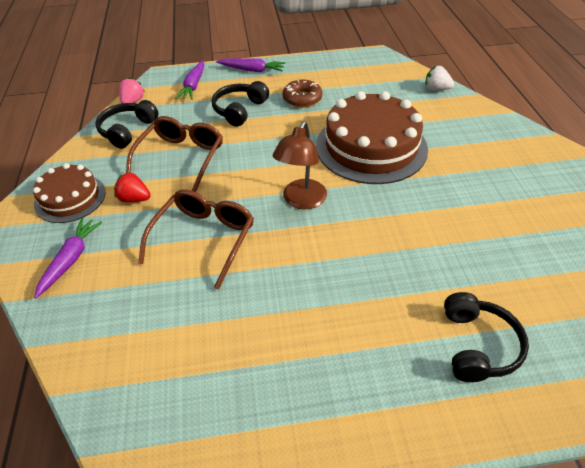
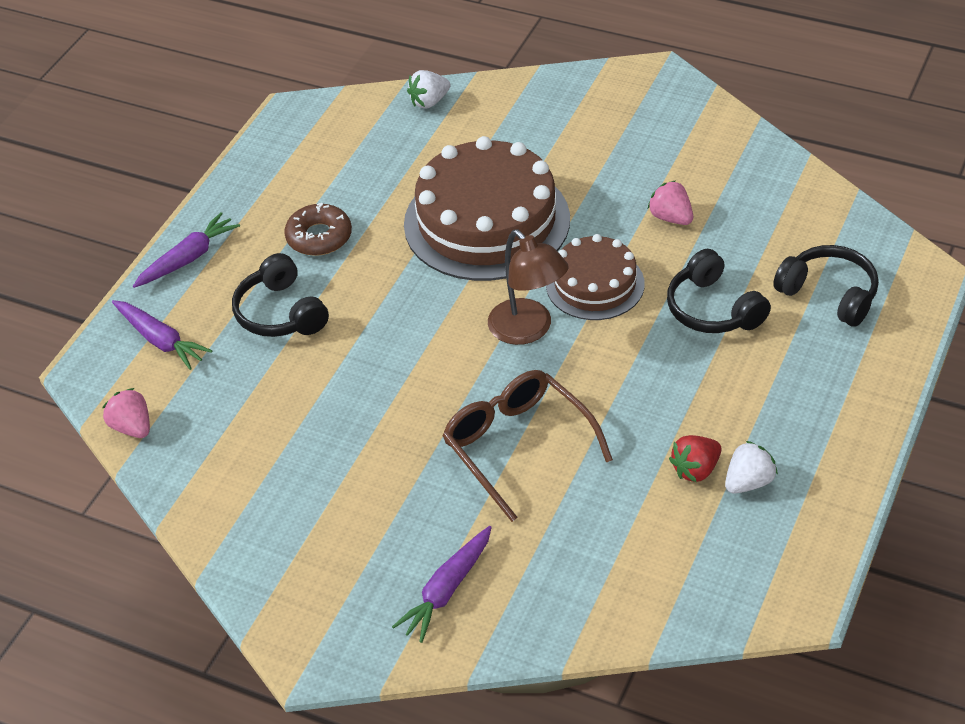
camera: 55 degrees left, 0 degrees up
brown cake [33,163,106,223] -> brown cake moved to [546,234,645,320]
purple carrot [34,218,102,298] -> purple carrot turned 105 degrees counterclockwise [392,526,492,643]
black headphones [96,100,158,149] -> black headphones moved to [667,249,771,333]
red strawberry [114,172,151,202] -> red strawberry moved to [669,435,722,482]
brown glasses [126,116,223,192] -> none
none -> pink strawberry [648,180,693,225]
none -> white strawberry [725,441,778,494]

